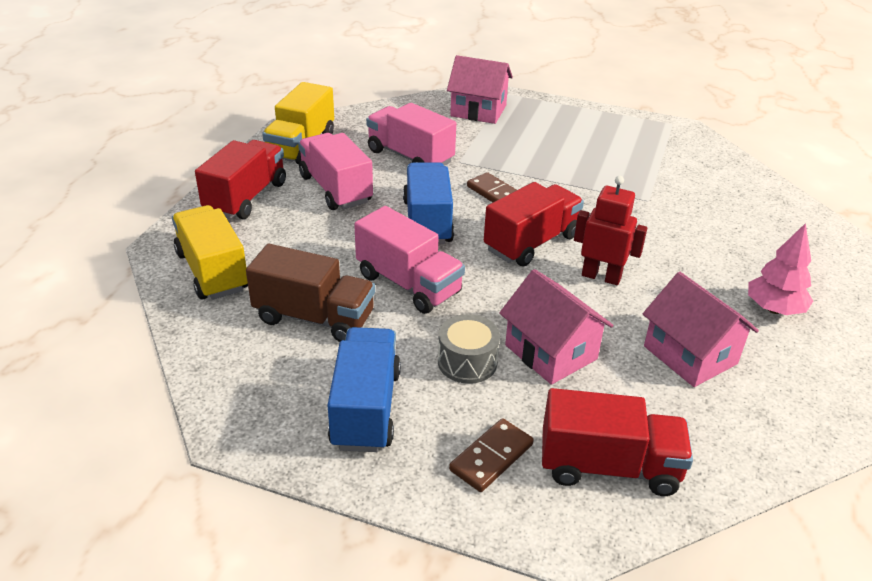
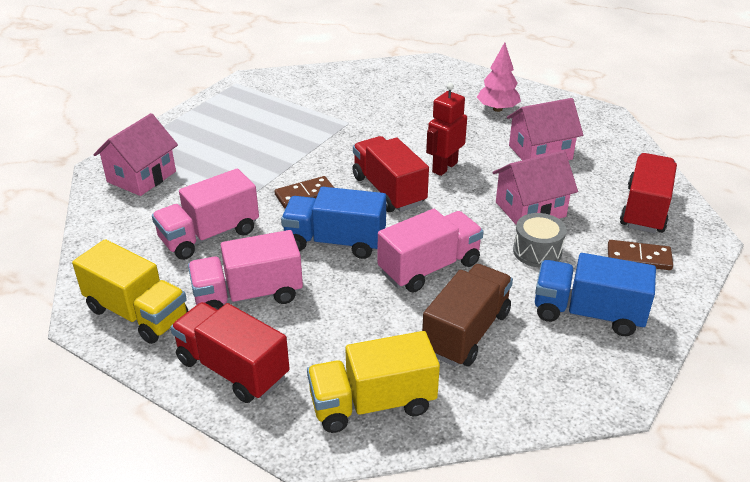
camera: 75 degrees left, 0 degrees up
brown domino [449,418,534,492] -> brown domino turned 45 degrees counterclockwise [608,240,673,270]

